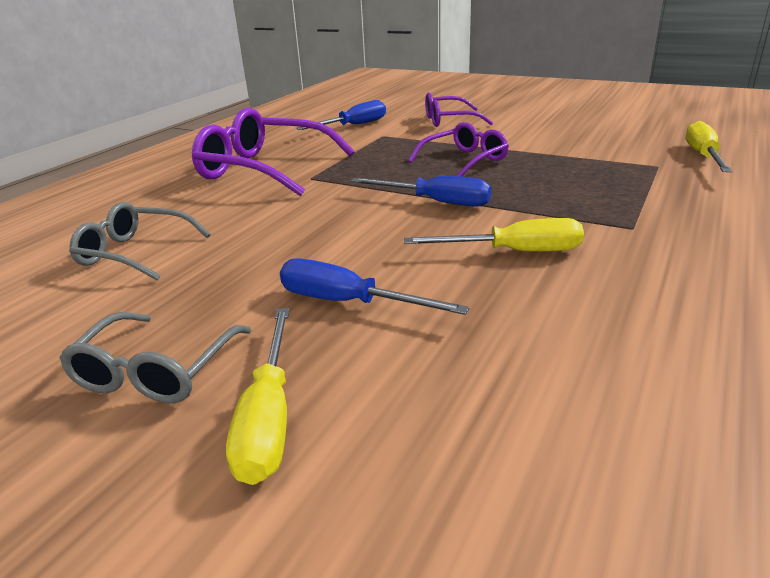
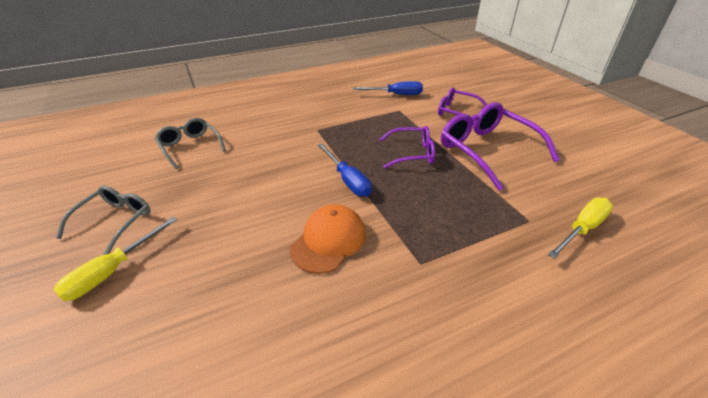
camera: 35 degrees right, 10 degrees up
grey glasses [59,312,252,403] -> grey glasses turned 150 degrees clockwise [56,186,151,255]
purple glasses [192,108,355,196] -> purple glasses moved to [441,102,560,191]
blue screwdriver [280,258,470,315] -> none
yellow screwdriver [404,218,584,252] -> orange cap [290,204,366,274]

